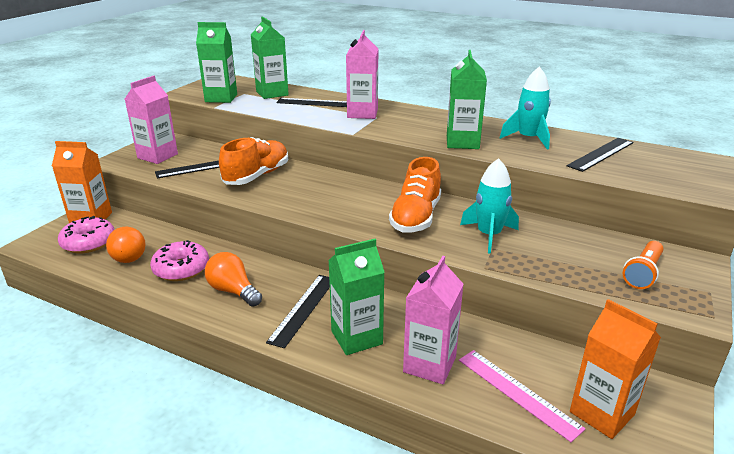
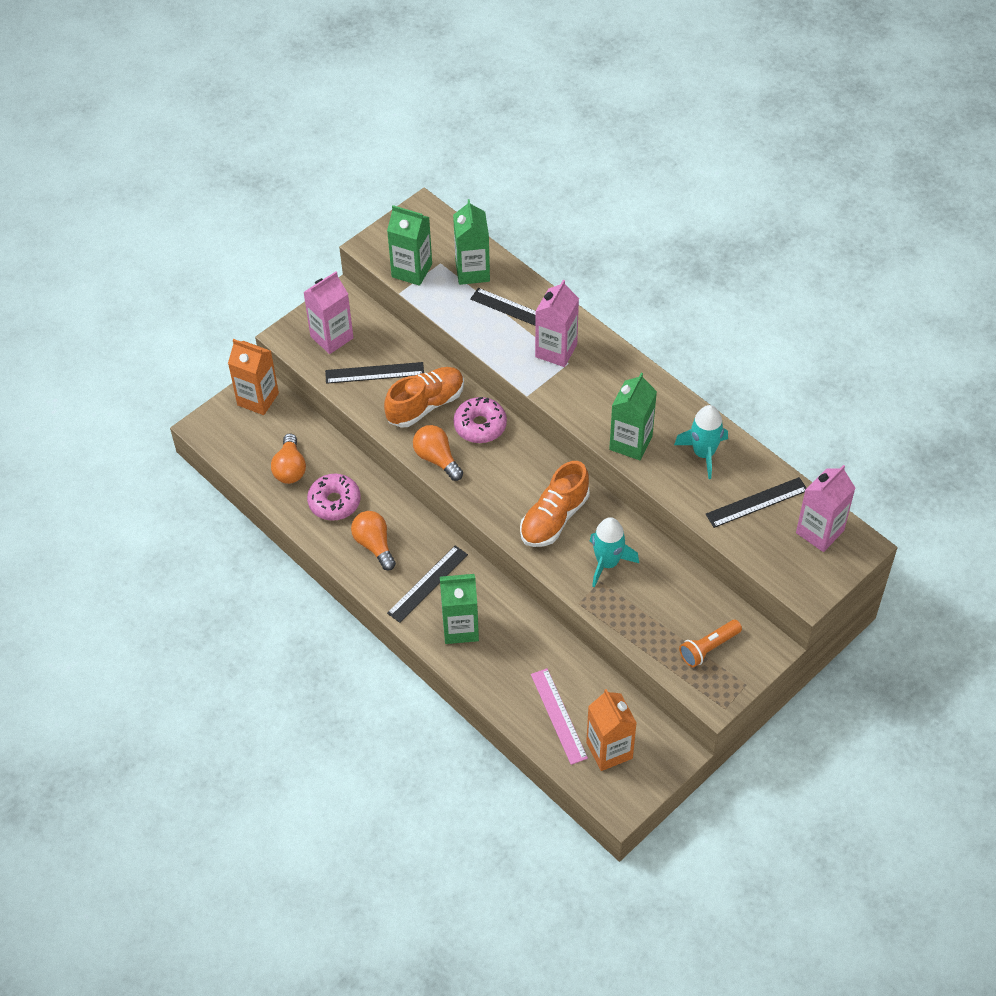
camera: 20 degrees right, 25 degrees up
pink donut [58,216,114,253] -> pink donut moved to [453,397,507,443]
pink carton [403,256,464,384] -> pink carton moved to [796,465,855,552]
none -> orange light bulb [413,425,463,481]

